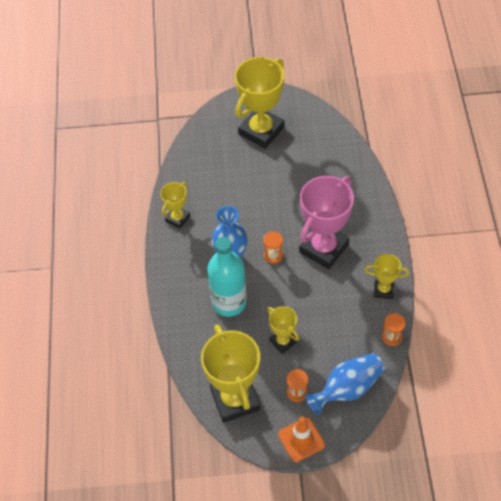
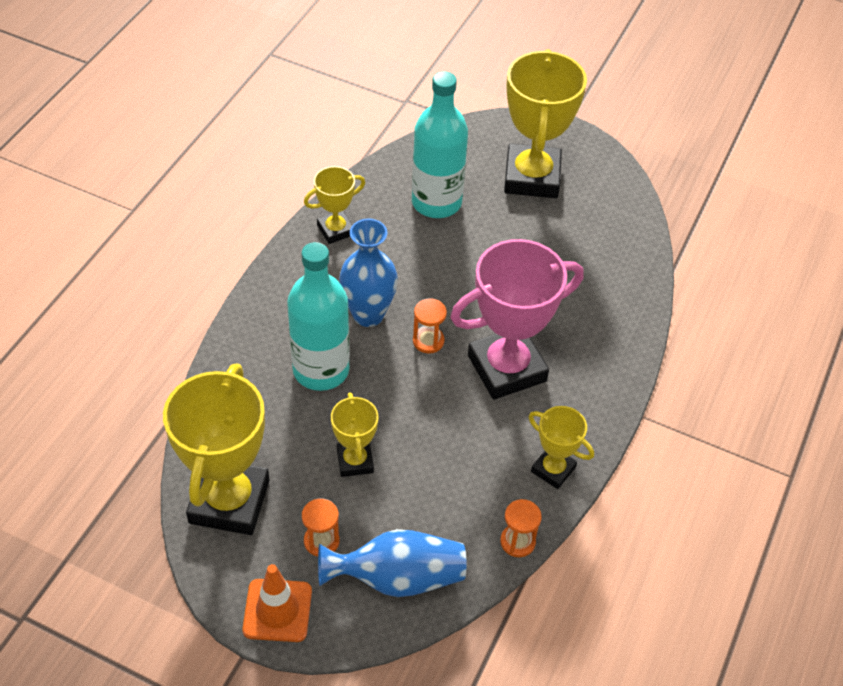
camera: 25 degrees right, 5 degrees down
yellow trophy [235,57,284,149] -> yellow trophy turned 60 degrees counterclockwise [504,49,587,198]
none -> turquoise bottle [412,71,468,218]

